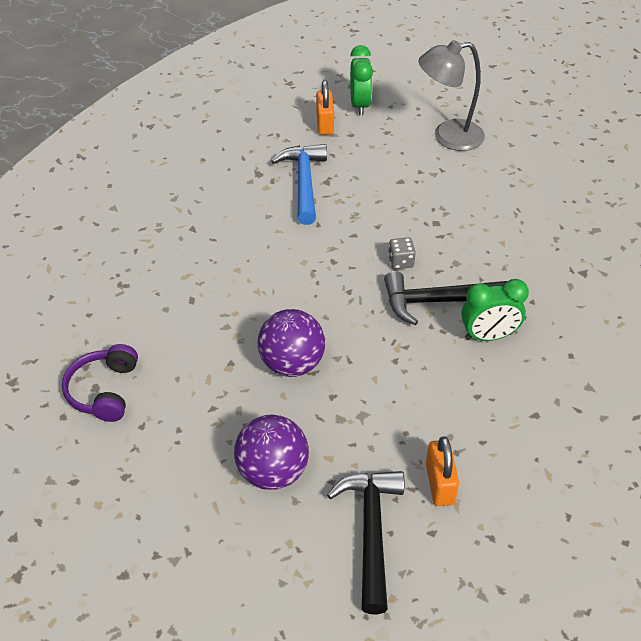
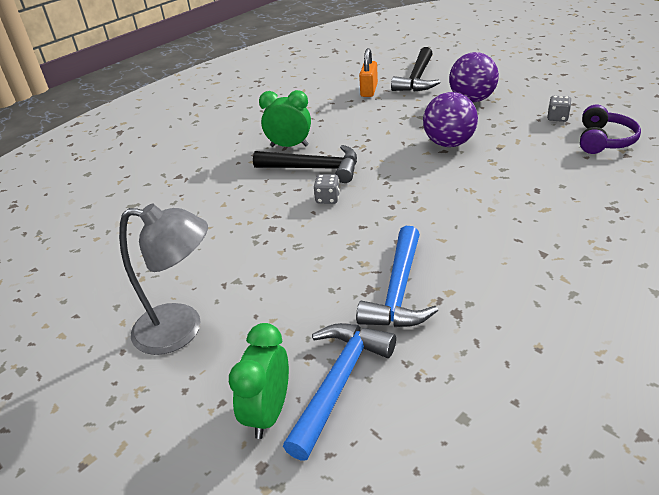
camera: 160 degrees left, 10 degrees down
orange padlock [316,80,334,135] -> blue hammer [283,323,396,461]
none -> grey dice [547,96,572,122]

